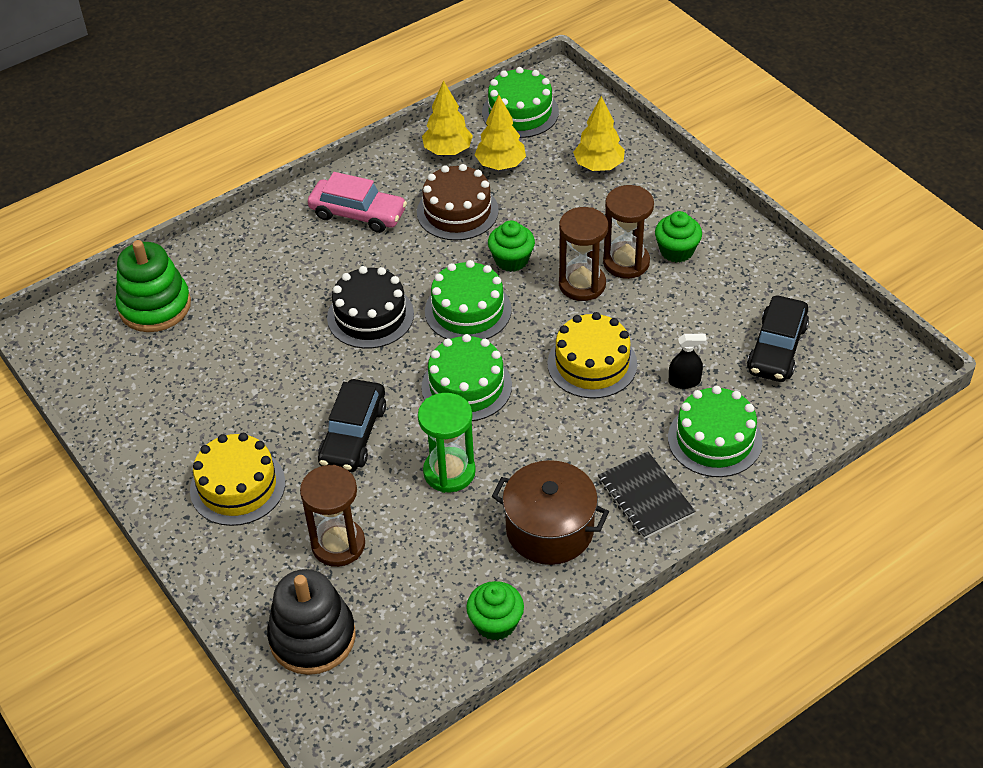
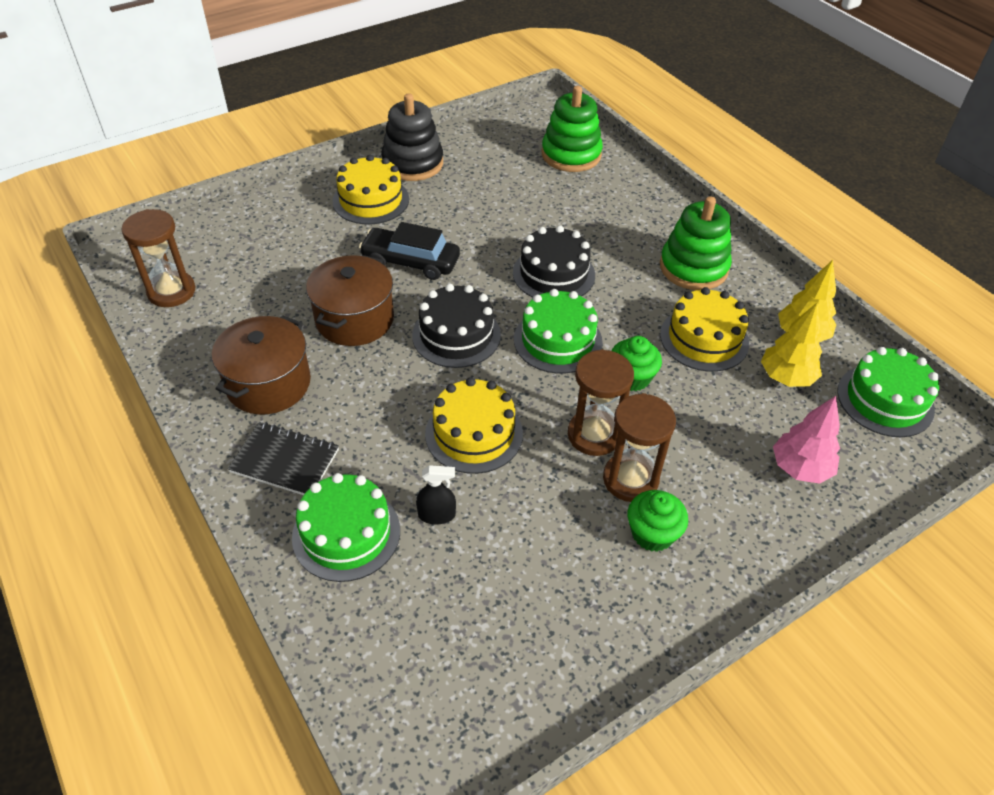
camera: 90 degrees right, 0 degrees up
black stacking toy [267,569,356,675] -> black stacking toy moved to [381,93,443,181]
brown hourglass [300,465,365,567] -> brown hourglass moved to [121,209,195,307]
pink car [308,172,407,233] -> green stacking toy [660,196,732,290]
brown cake [417,164,499,241] -> yellow cake [660,287,749,372]
green hourglass [418,393,476,493] -> brown pot [306,255,394,346]
green cake [421,334,512,421] -> black cake [412,284,501,368]
green cupcake [466,581,524,641] -> none
yellow tree [573,96,625,171] -> pink tree [773,396,840,484]
black notebook [598,452,695,539] -> black notebook turned 45 degrees clockwise [227,422,339,495]
black spray bottle [669,334,707,389] -> black spray bottle turned 90 degrees counterclockwise [416,465,456,525]
black car [747,296,809,382] -> none

